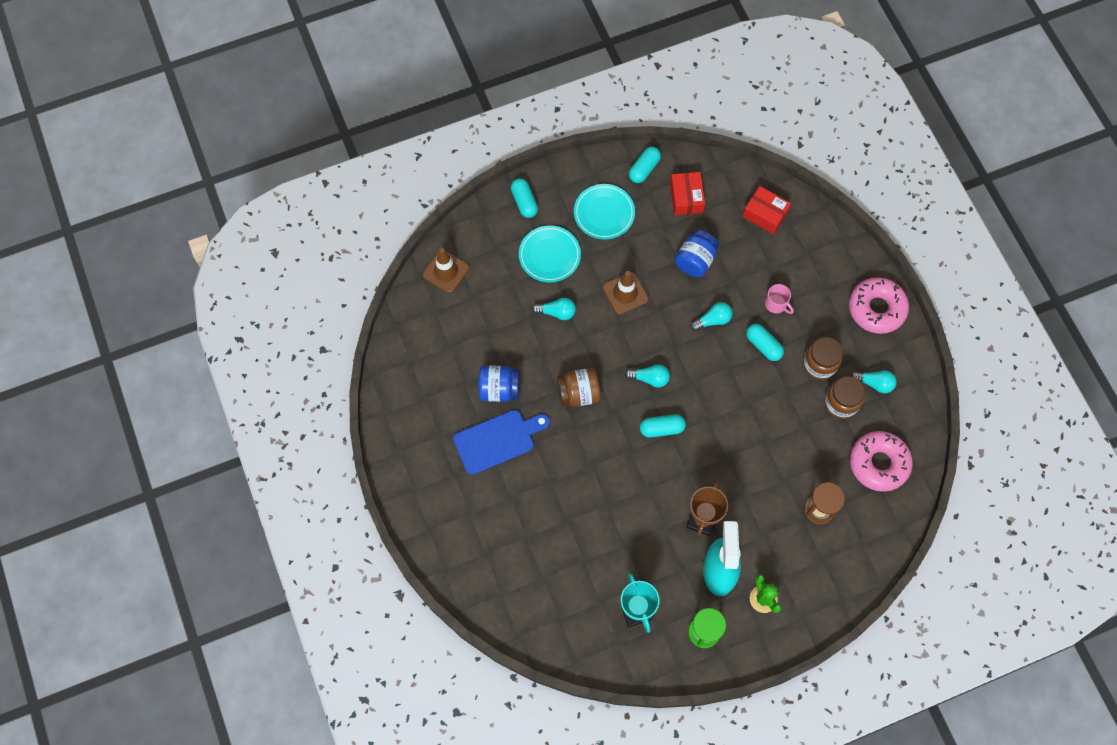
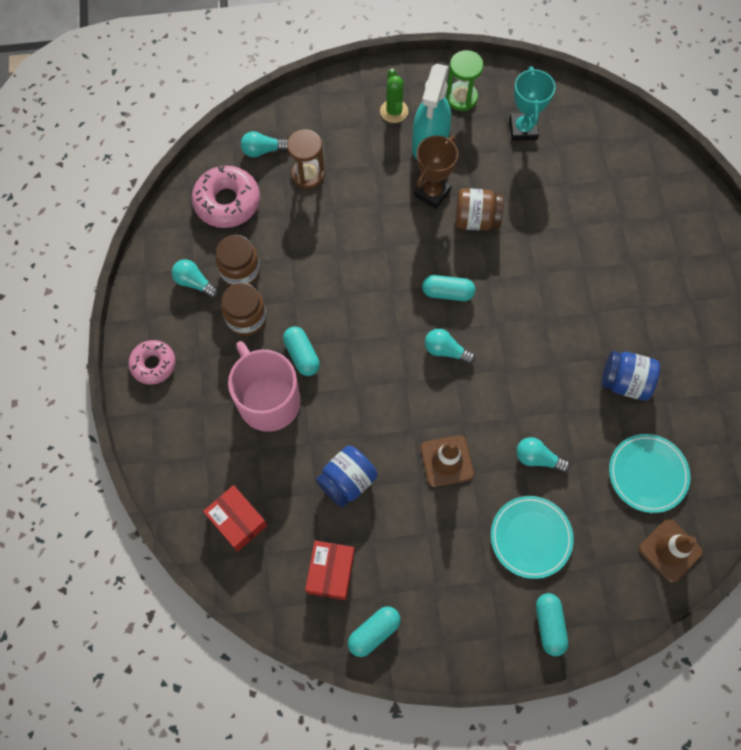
camera: 165 degrees left, 0 degrees up
blue cutting board [453,410,550,475] -> none
brown jar [557,368,601,407] -> brown jar moved to [455,188,504,231]
turquoise plate [574,184,635,239] -> turquoise plate moved to [609,434,690,513]
turquoise light bulb [690,302,732,331] -> turquoise light bulb moved to [241,131,288,157]
pink mug [765,284,794,314] -> pink mug [228,341,301,432], size x2.26
pink donut [849,277,909,334] -> pink donut [128,340,176,385], size x0.64

